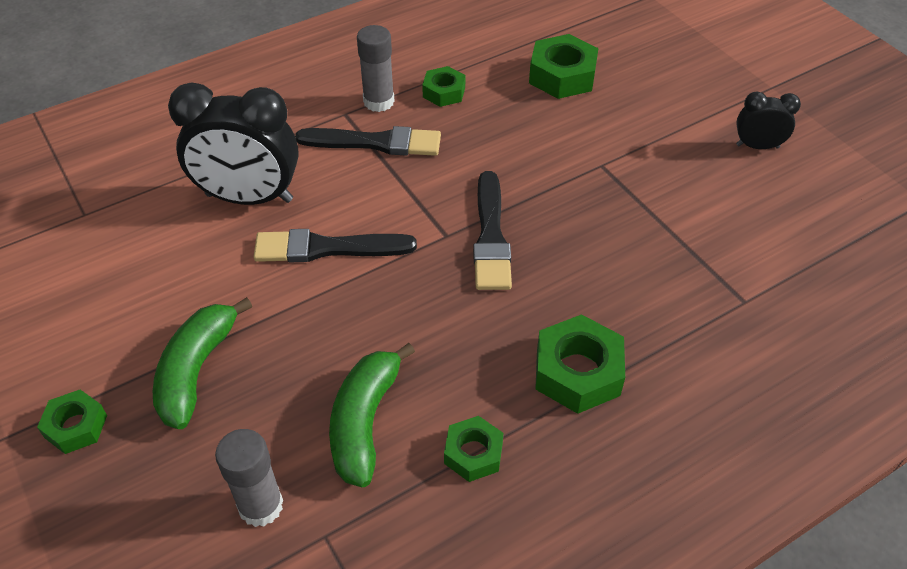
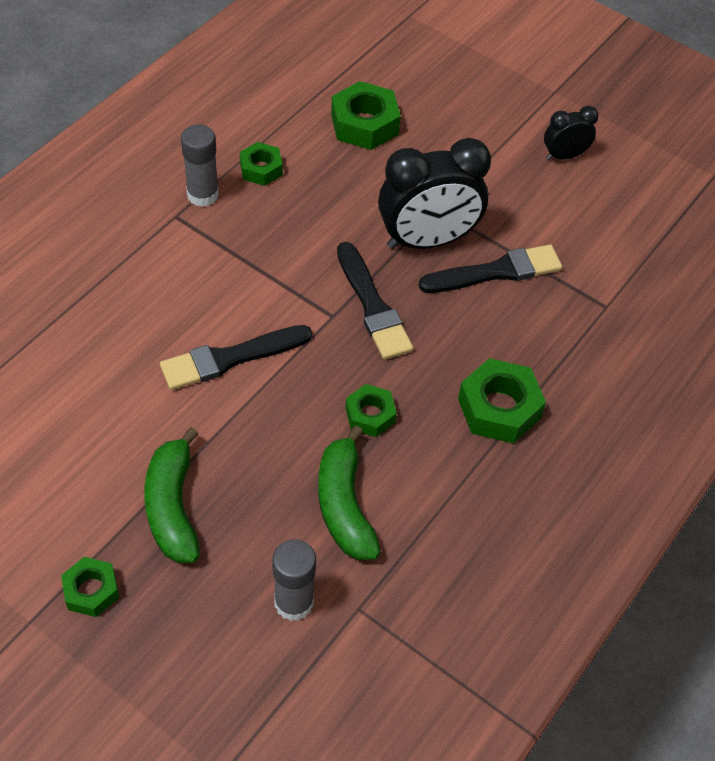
camera: 25 degrees left, 5 degrees up
black clock [168,83,299,205] -> black clock moved to [378,138,491,249]
black brush [295,126,441,156] -> black brush moved to [419,244,562,293]
green nut [444,416,504,482] -> green nut moved to [346,384,397,437]

